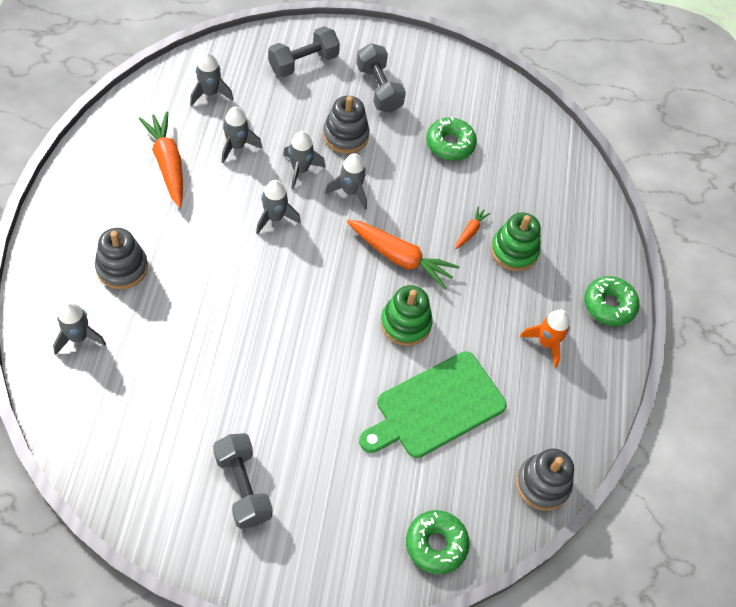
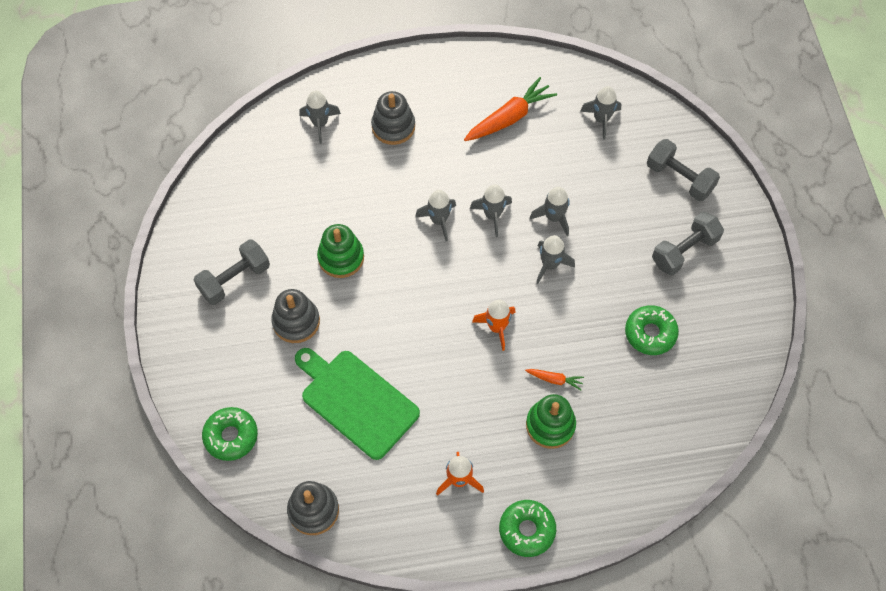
camera: 80 degrees right, 5 degrees up
grey rocket [222,106,262,163] -> grey rocket moved to [415,190,456,241]
grey stacking toy [323,96,369,154] -> grey stacking toy moved to [271,289,320,343]
orange carrot [347,220,460,289] -> orange rocket [472,300,515,351]
green stacking toy [380,285,433,346] -> green stacking toy moved to [317,224,364,278]

